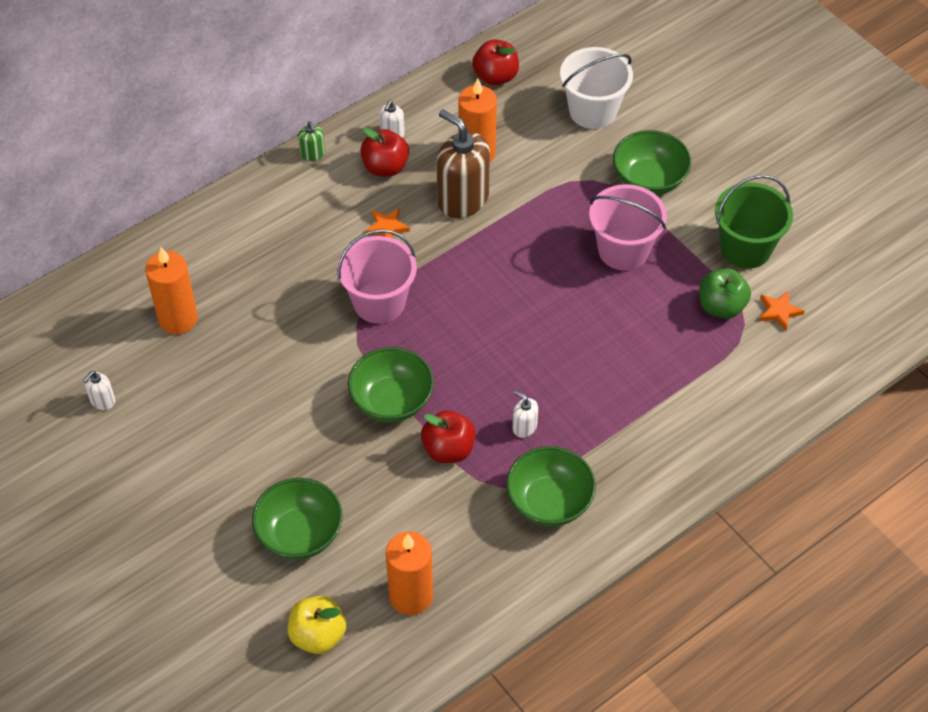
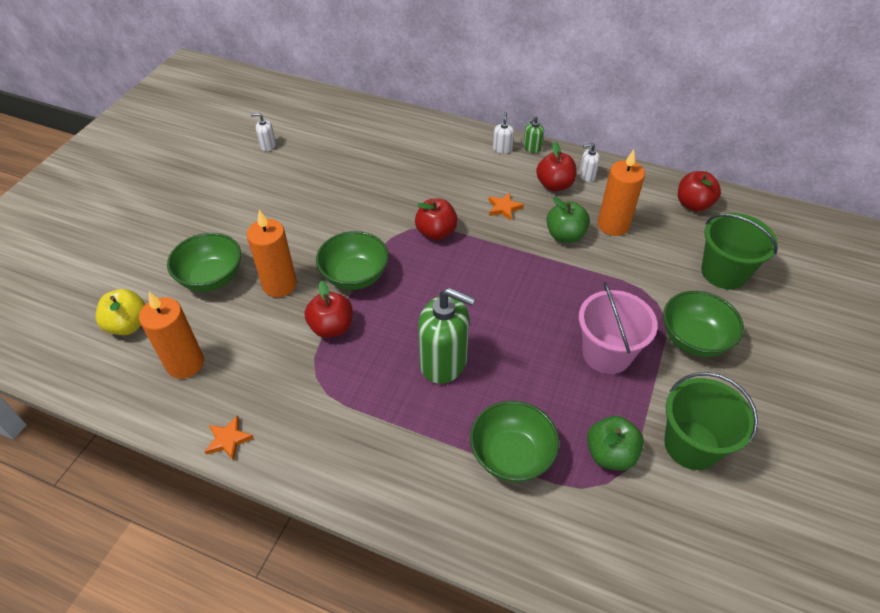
camera: 60 degrees right, 5 degrees down
orange candle [145,247,198,334] -> orange candle moved to [247,210,297,297]
pink bucket [337,229,417,324] -> red apple [415,199,458,240]
brown soap dispenser [436,109,490,218] -> green apple [546,197,590,243]
green bowl [506,446,596,527] -> green bowl moved to [470,401,559,482]
white soap dispenser [513,391,538,438] -> white soap dispenser moved to [493,112,514,154]
white bucket [560,47,633,129] -> green bucket [701,213,778,290]
orange star [759,290,805,331] -> orange star moved to [204,415,254,461]
none -> green soap dispenser [418,288,476,384]

